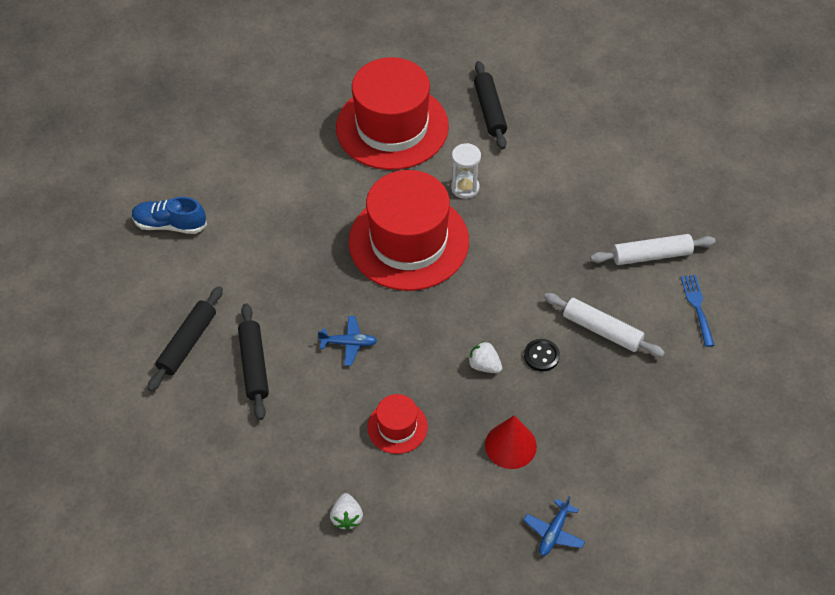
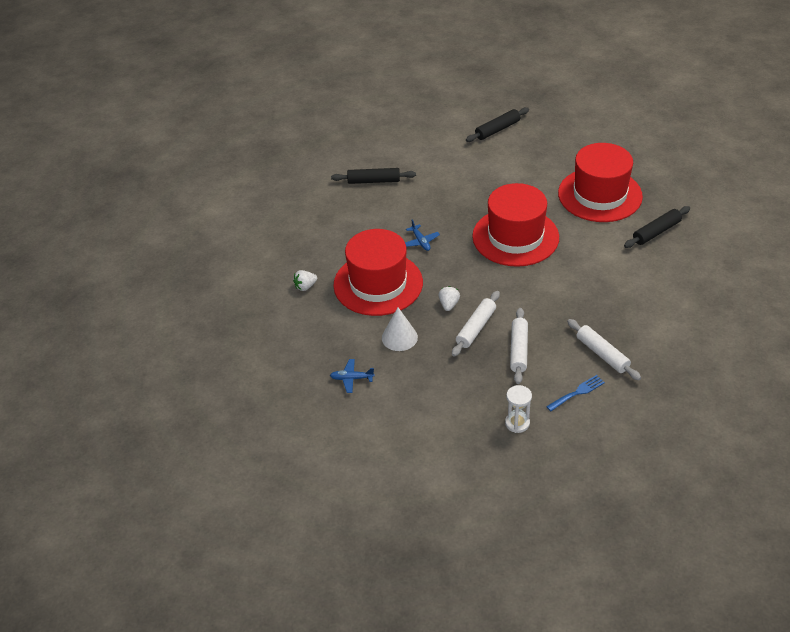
camera: 65 degrees right, 10 degrees down
blue shoe [131,197,207,234] -> none
black rolling pin [238,303,269,420] -> black rolling pin moved to [466,107,529,142]
red hat [367,394,428,454] -> red hat [333,229,423,316], size x2.21
white hourglass [451,143,481,199] -> white hourglass moved to [505,385,532,433]
red cone [485,415,537,469] -> white cone [382,307,418,351]
black button [524,339,560,371] -> white rolling pin [452,291,500,357]

